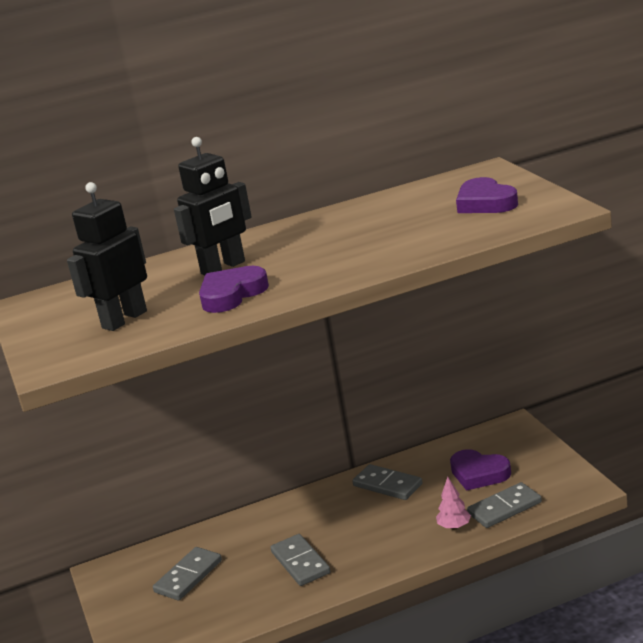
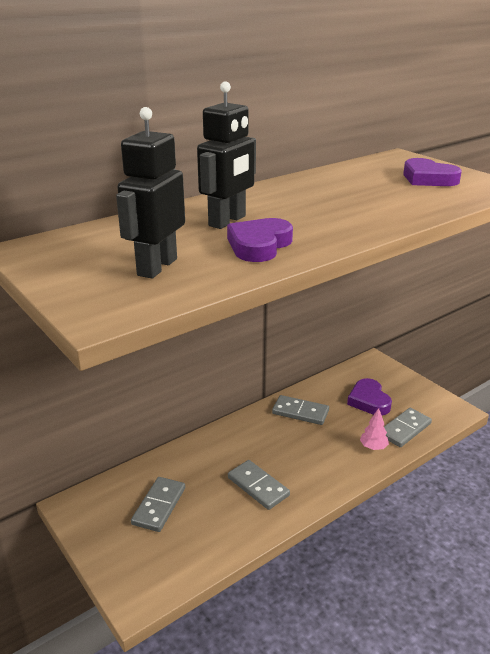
camera: 20 degrees left, 5 degrees up
purple heart [450,449,511,491] -> purple heart turned 60 degrees clockwise [347,378,392,415]

